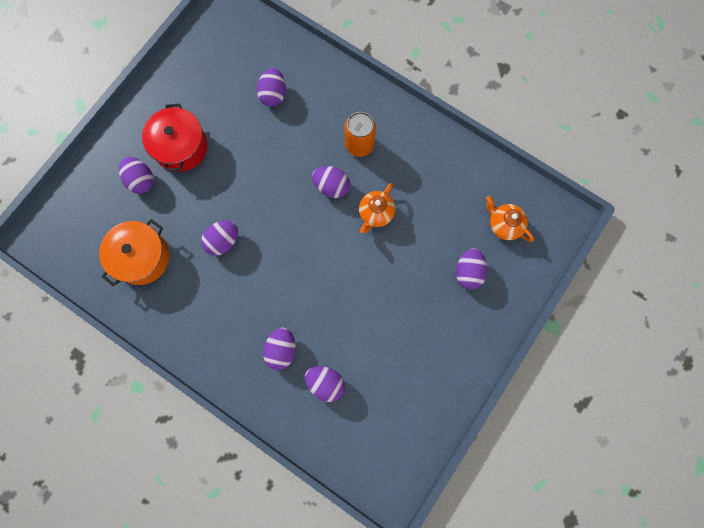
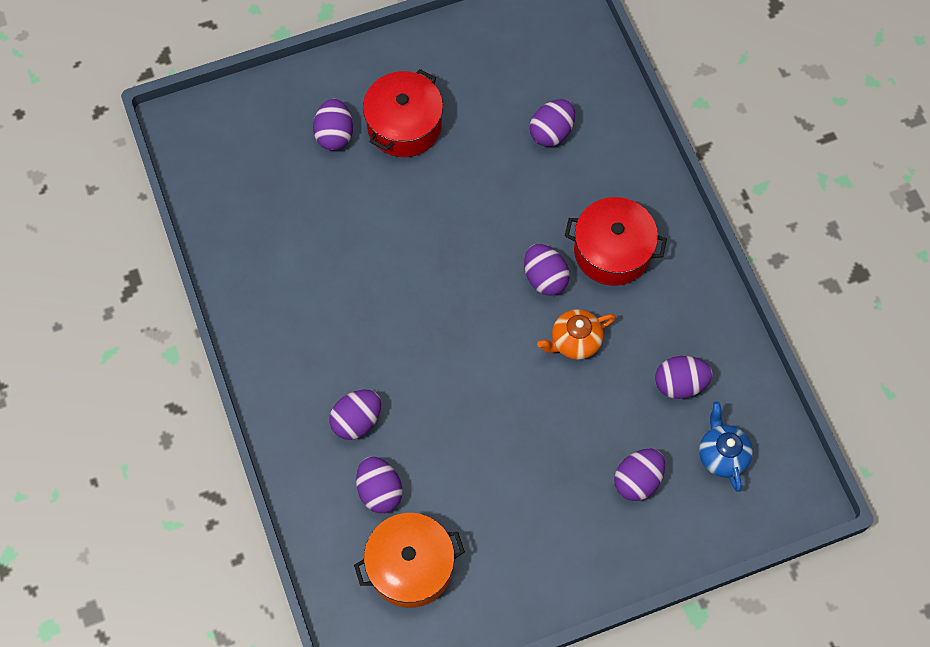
camera: 35 degrees right, 10 degrees down
orange pot [99,219,170,286] -> orange pot moved to [354,513,465,608]
purple egg [201,220,238,256] -> purple egg moved to [655,356,713,399]
orange can [344,112,376,157] -> red pot [565,197,667,286]
orange teapot [486,196,534,242] -> blue teapot [699,402,753,492]

